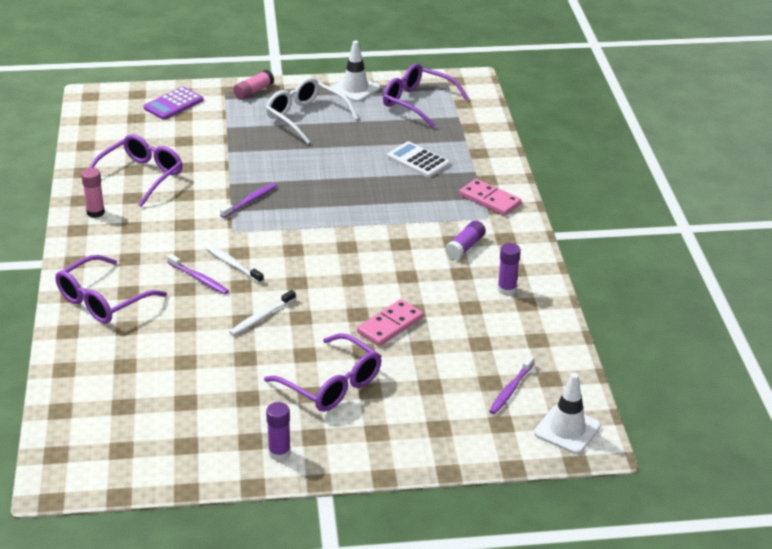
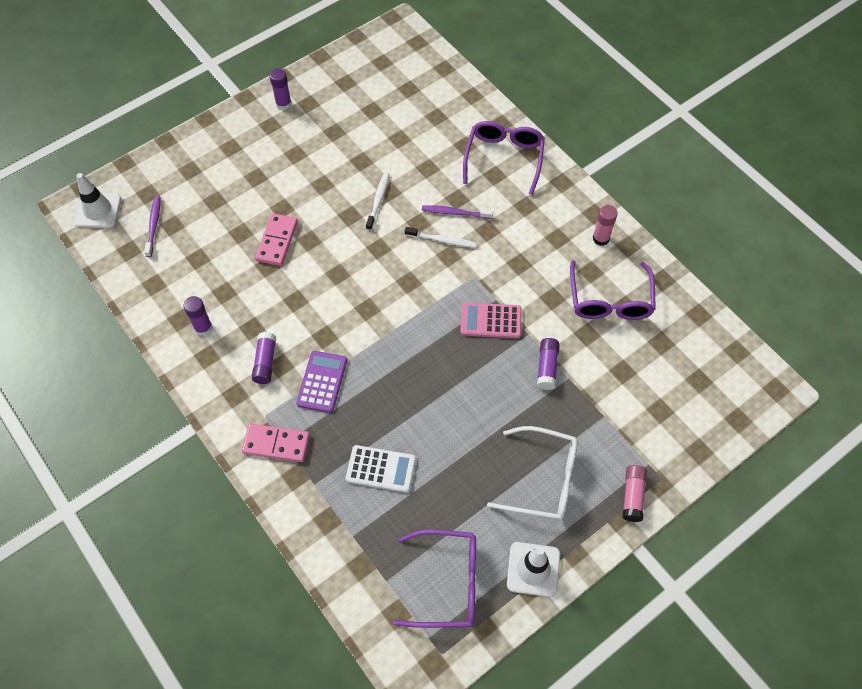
camera: 150 degrees right, 25 degrees up
purple calculator [144,87,203,120] -> purple calculator moved to [296,351,347,413]
purple toothbrush [220,183,277,218] -> pink calculator [460,302,522,339]
purple glasses [264,333,381,412] -> none
none -> purple glue stick [537,338,559,390]

